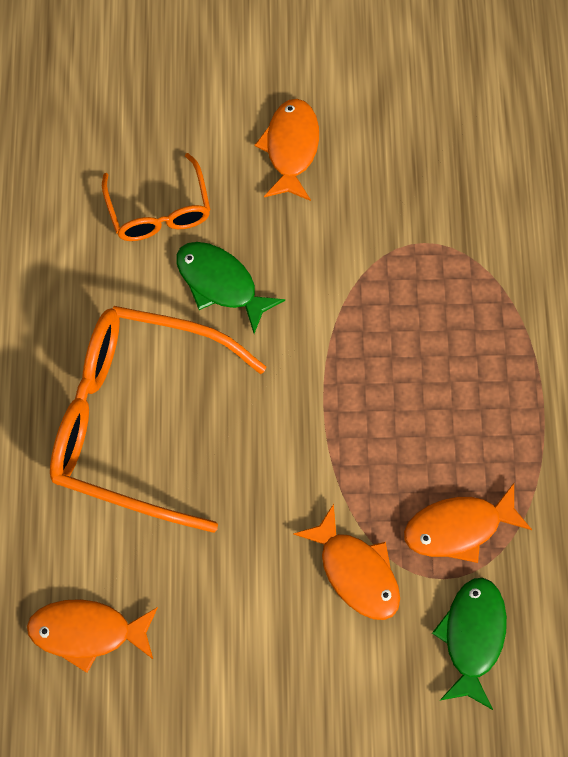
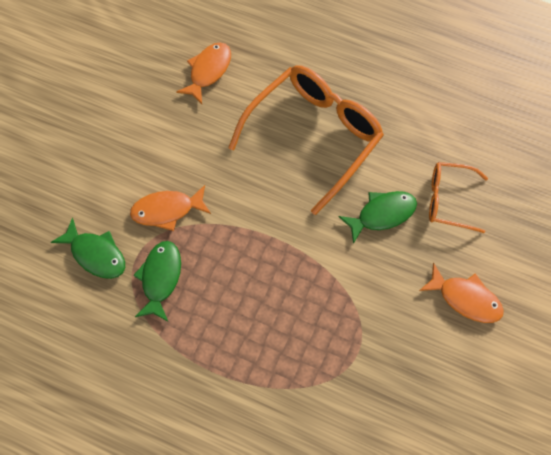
camera: 115 degrees right, 0 degrees up
orange fish [404,483,532,563] -> green fish [133,241,181,321]

